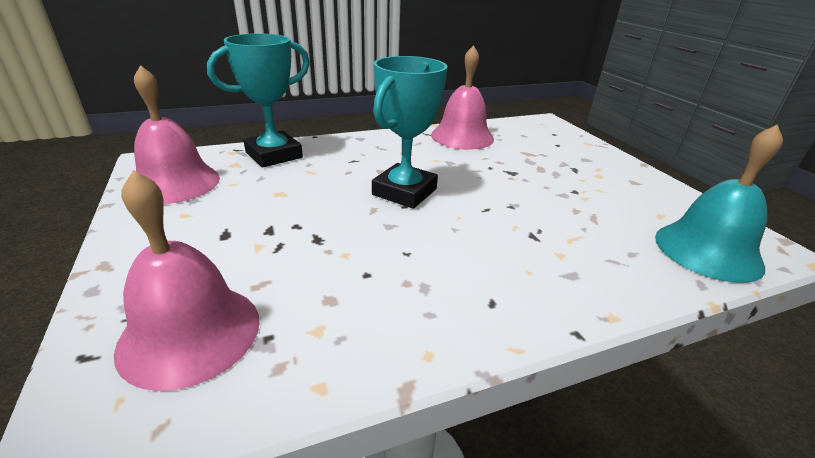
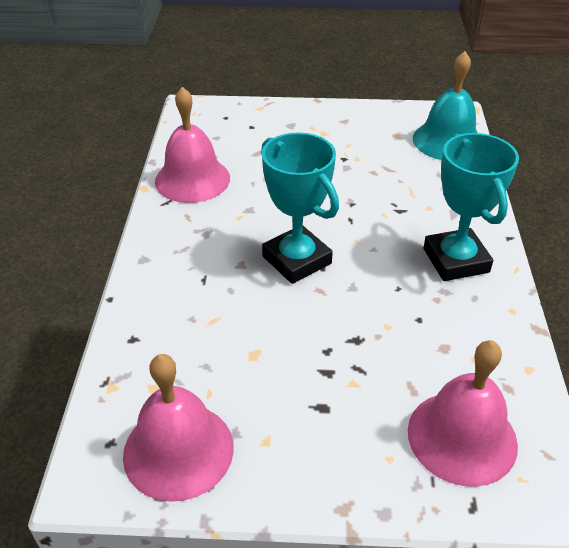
camera: 65 degrees left, 10 degrees up
turquoise trophy [207,33,310,168] -> turquoise trophy moved to [424,133,519,281]

